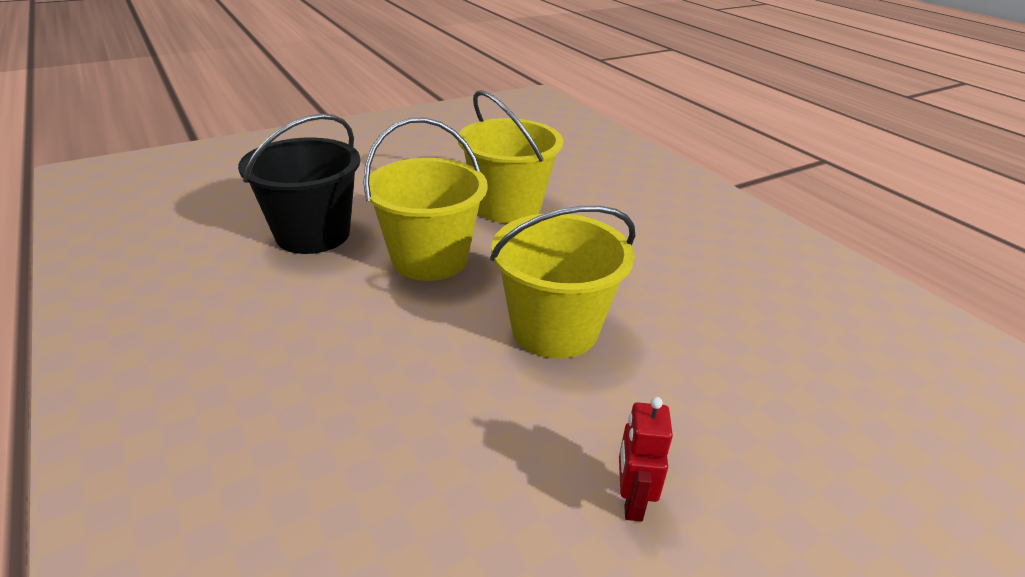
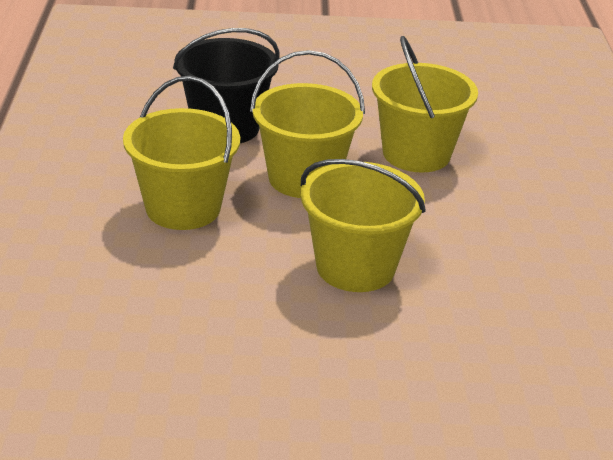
camera: 30 degrees right, 0 degrees up
red robot [619,397,673,522] -> none
none -> yellow bucket [123,76,240,230]

